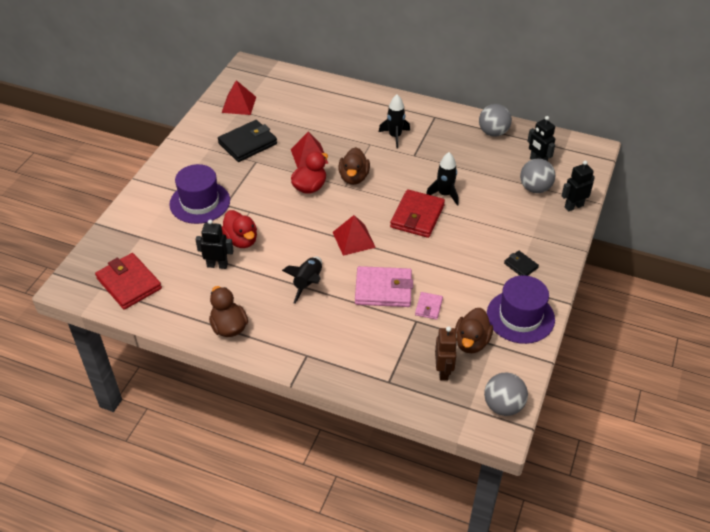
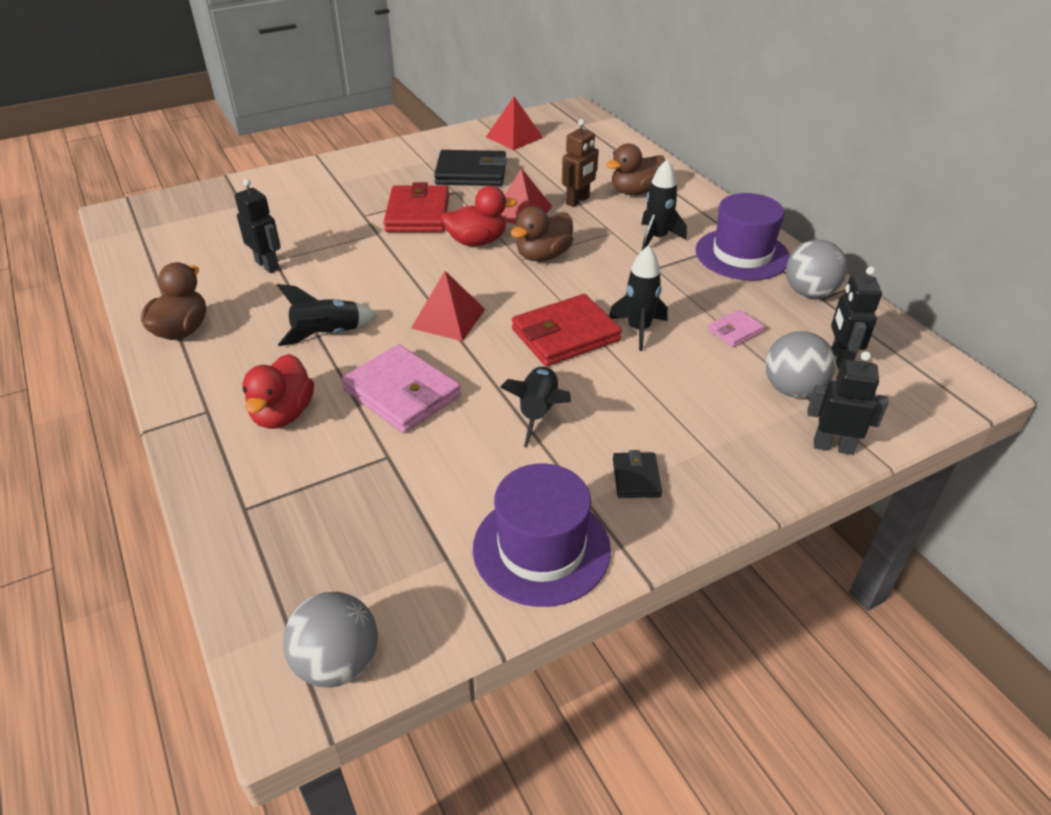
camera: 40 degrees right, 5 degrees down
red wallet [95,253,162,310] -> red wallet moved to [384,182,449,232]
purple hat [169,164,230,224] -> purple hat moved to [695,193,790,280]
red duck [222,210,257,248] -> red duck moved to [242,354,314,429]
pink wallet [415,292,443,320] -> pink wallet moved to [708,309,764,347]
brown robot [435,326,457,381] -> brown robot moved to [562,119,599,207]
brown duck [455,308,493,353] -> brown duck moved to [606,143,665,195]
none -> black rocket [500,366,571,448]

